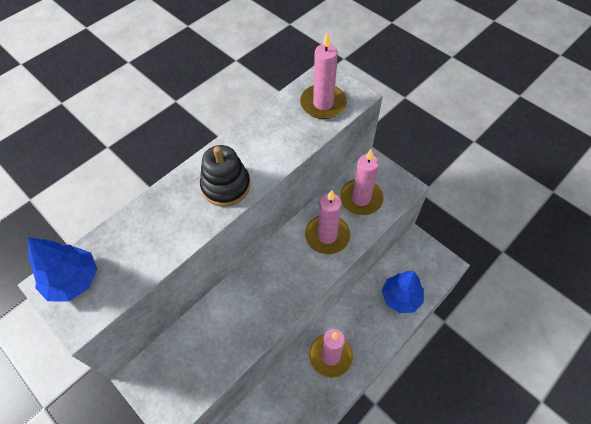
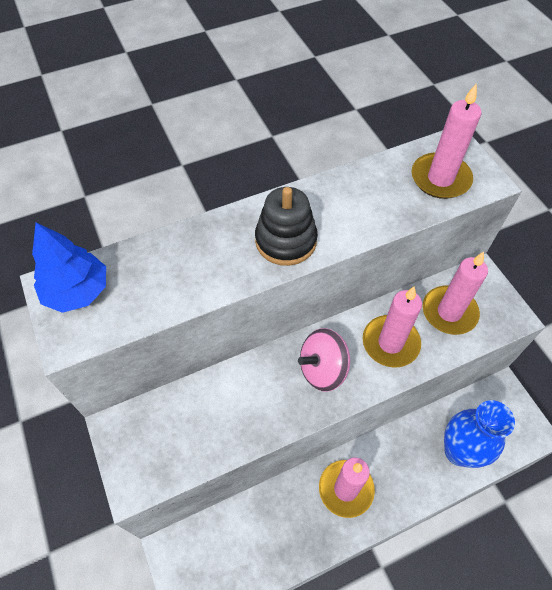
camera: 20 degrees right, 0 degrees up
blue tree [382,271,424,313] -> blue vase [444,400,515,468]
none -> pink spinning top [298,328,350,392]

